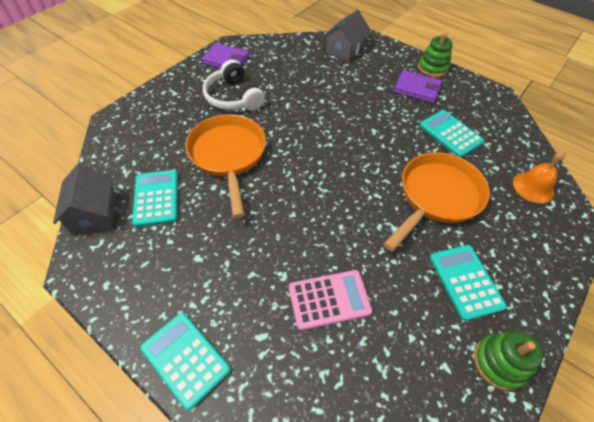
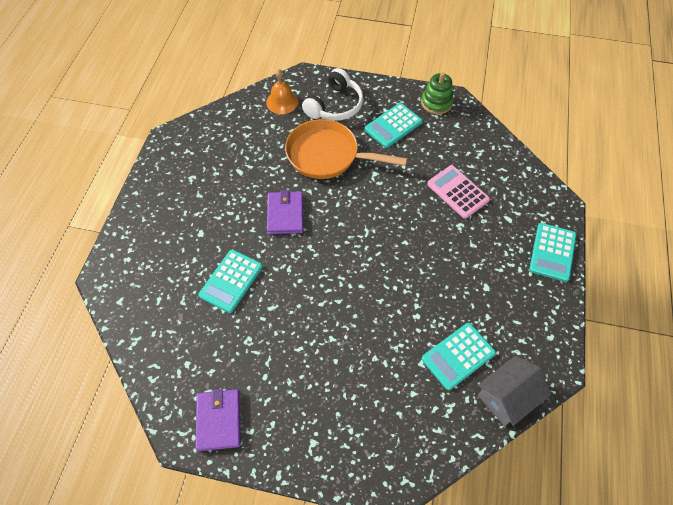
camera: 115 degrees left, 5 degrees up
orange pan [185,114,266,218] -> none
white headphones [203,59,265,110] -> white headphones moved to [302,68,363,121]
grey house [324,10,371,62] -> none
purple wallet [394,70,442,103] -> purple wallet moved to [267,190,303,234]
green stacking toy [418,33,453,77] -> none
turquoise calculator [420,110,485,157] -> turquoise calculator moved to [198,250,263,313]

